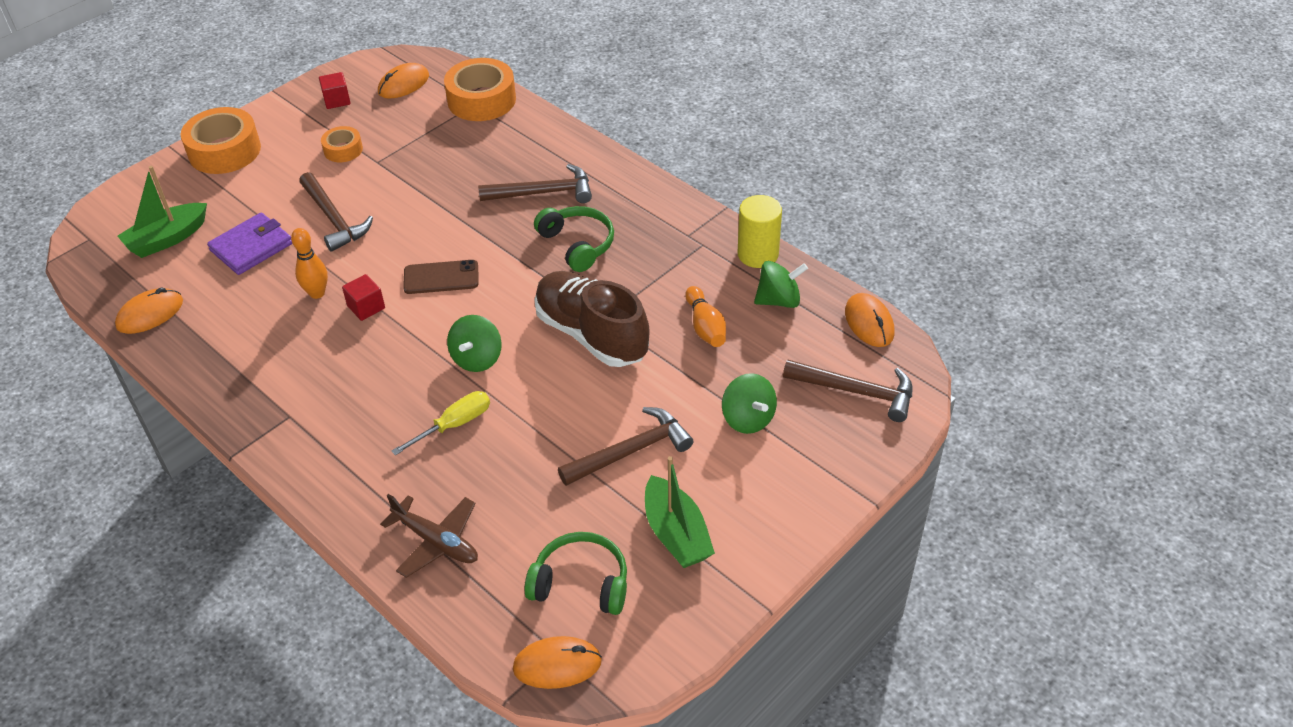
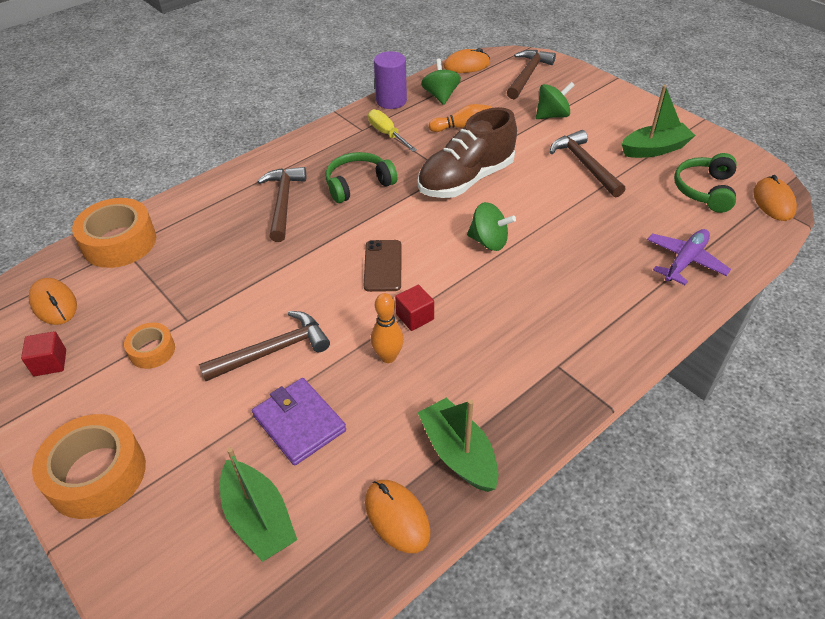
camera: 85 degrees left, 0 degrees up
brown plane [380,494,478,578] -> purple plane [647,229,731,285]
yellow screwdriver [392,391,490,456] -> yellow screwdriver moved to [368,109,417,152]
yellow cylinder [738,195,782,268] -> purple cylinder [374,51,407,109]
none -> green boat [417,398,498,492]

